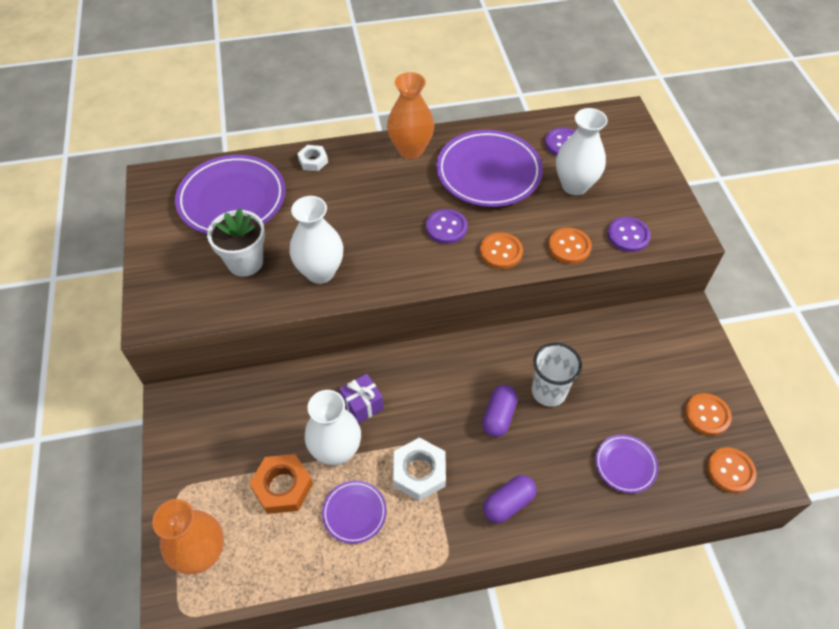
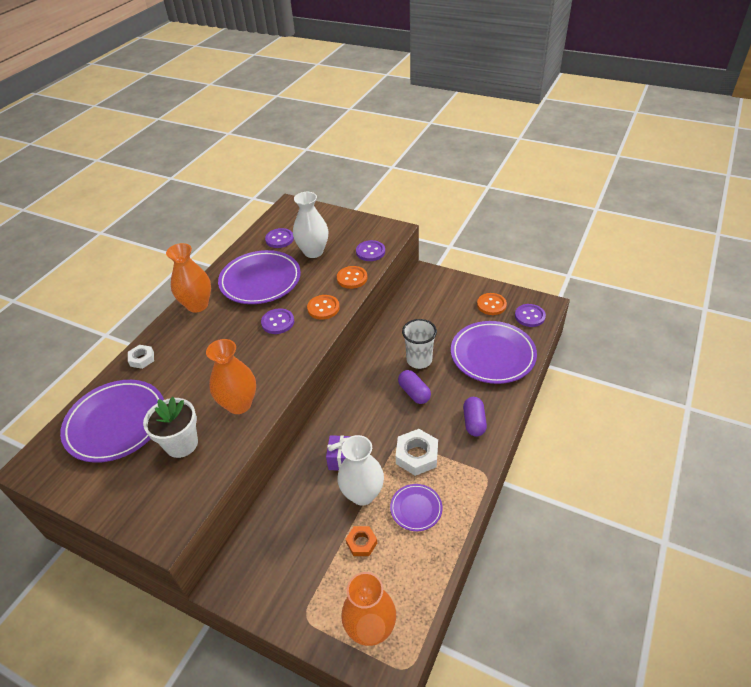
camera: 50 degrees left, 10 degrees down
orange nut [249,454,313,514] -> orange nut [346,526,377,556], size x0.61
white vase [290,196,343,284] -> orange vase [206,339,256,414]
purple plate [595,435,658,493] -> purple plate [451,321,537,384], size x1.99
orange button [707,447,756,493] -> purple button [515,304,546,327]

